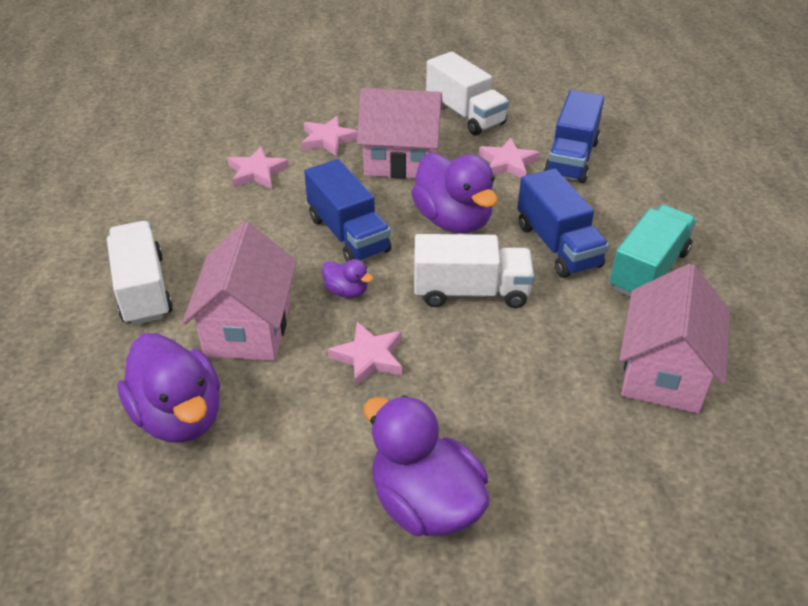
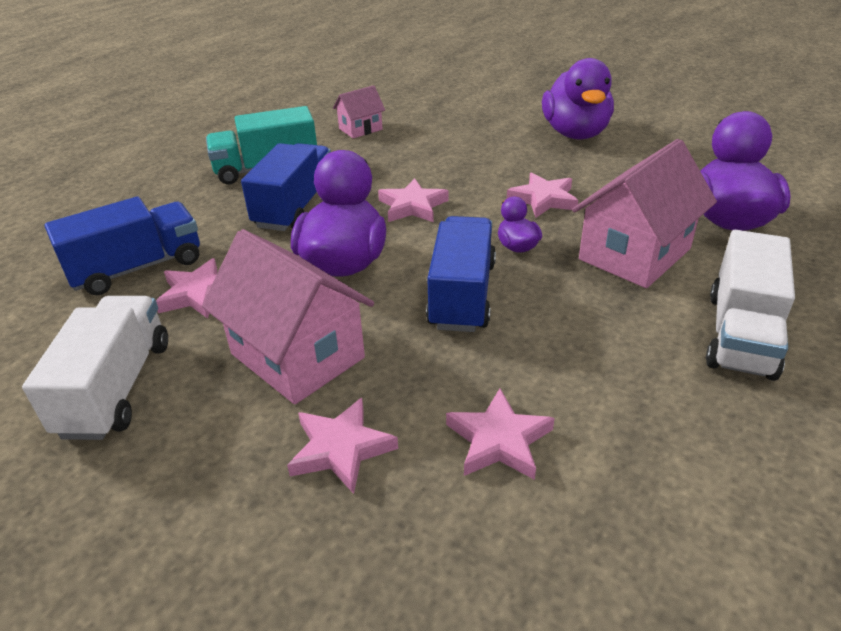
camera: 140 degrees left, 5 degrees down
white truck [414,234,534,308] -> pink star [378,178,449,222]
pink house [619,264,730,414] -> pink house [333,85,385,138], size x0.52

